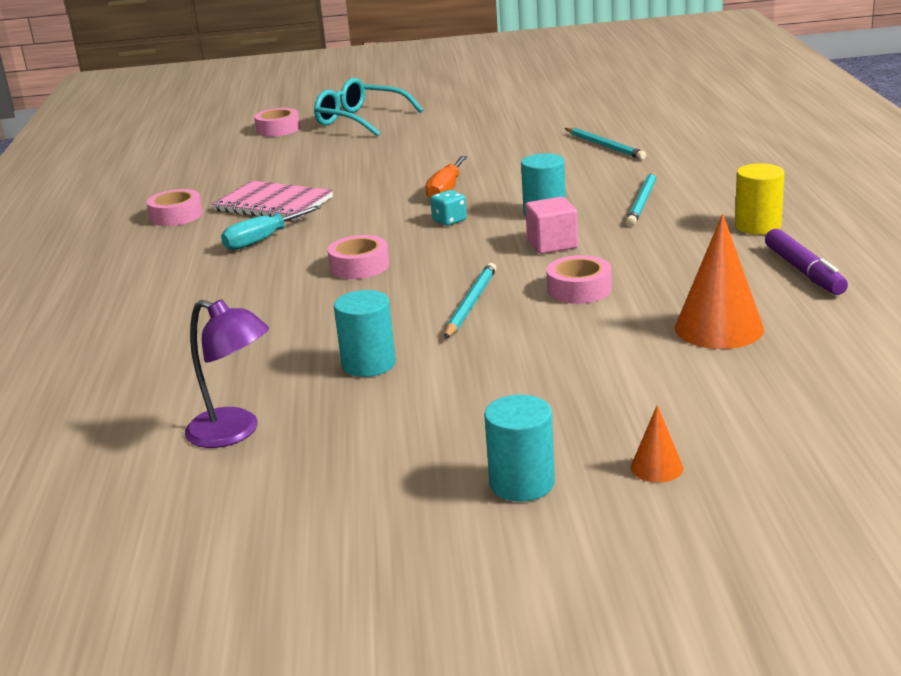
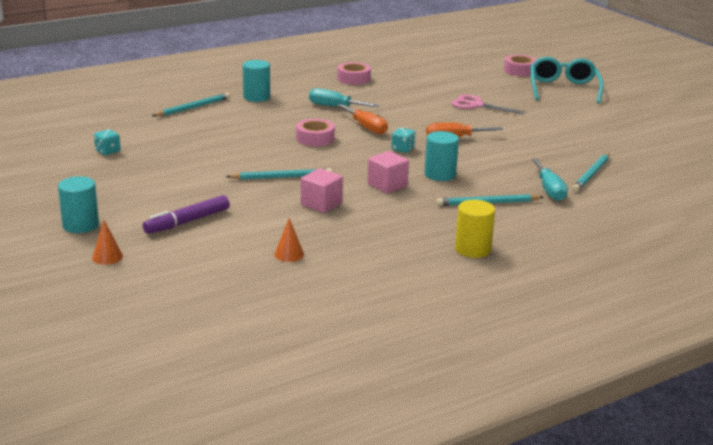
camera: 60 degrees right, 0 degrees up
purple lamp [185,299,269,448] -> turquoise dice [94,129,120,155]
pink notebook [212,181,333,221] -> none
turquoise cylinder [334,290,396,377] -> turquoise cylinder moved to [243,60,270,102]
pink tape [546,255,612,304] -> pink cube [301,168,343,213]
orange cone [675,214,764,349] -> orange cone [274,218,304,262], size x0.49
purple marker [765,229,848,295] -> purple marker moved to [143,195,230,234]
none -> turquoise pencil [152,93,230,116]
none -> orange screwdriver [336,104,388,135]
none -> pink scissors [451,94,527,115]
none -> turquoise screwdriver [532,159,568,201]

